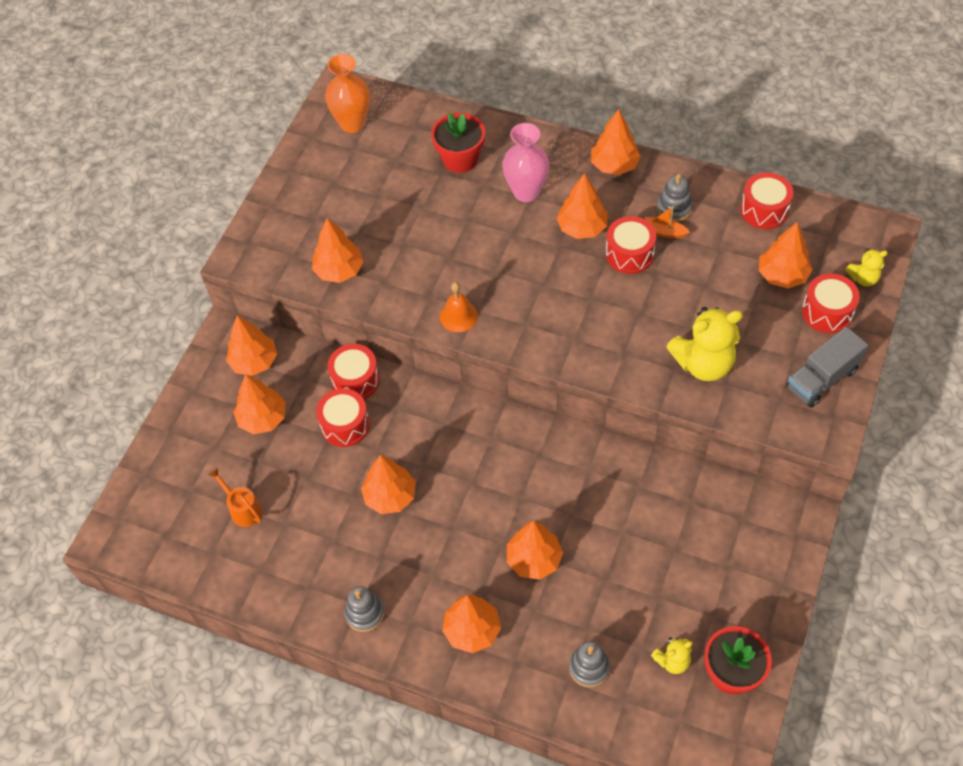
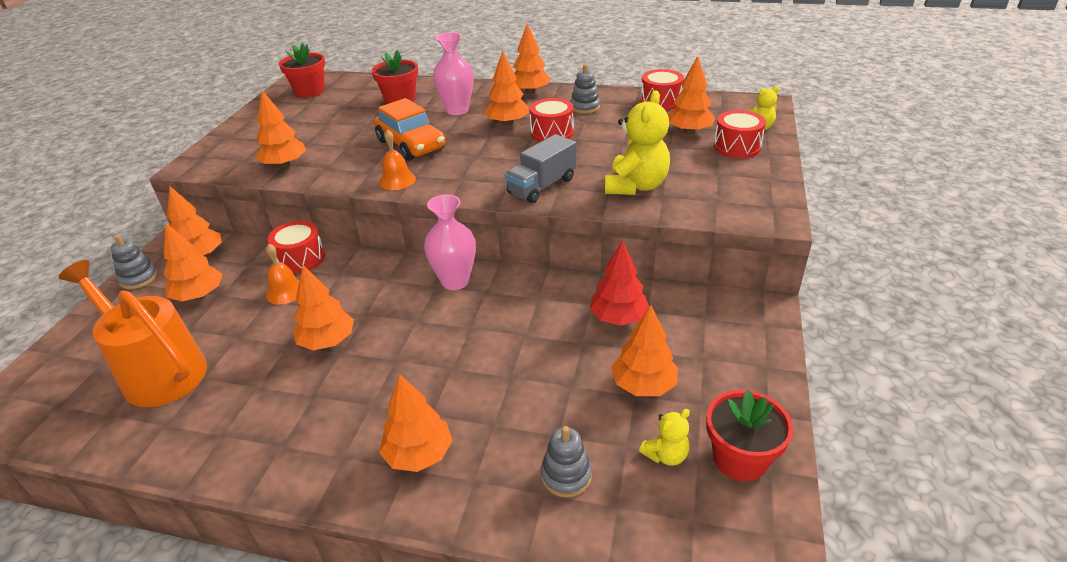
camera: 10 degrees left, 20 degrees down
orange watering can [208,468,262,527] -> orange watering can [59,260,207,407], size x2.24
red drum [316,388,370,447] -> orange bell [266,244,300,305]
orange vase [325,54,370,133] -> red flower pot [279,43,325,98]
grey stacking toy [344,586,384,632] -> grey stacking toy moved to [111,235,158,289]
orange tree [507,521,563,580] -> orange tree moved to [611,305,678,396]
orange boat [645,206,690,239] -> none
yellow teddy bear [666,307,743,381] -> yellow teddy bear turned 45 degrees counterclockwise [605,90,670,195]
grey truck [786,327,868,408] -> grey truck moved to [505,134,576,203]
none -> orange car [374,98,446,161]
none -> pink vase [424,194,476,290]
none -> red tree [589,240,649,326]

